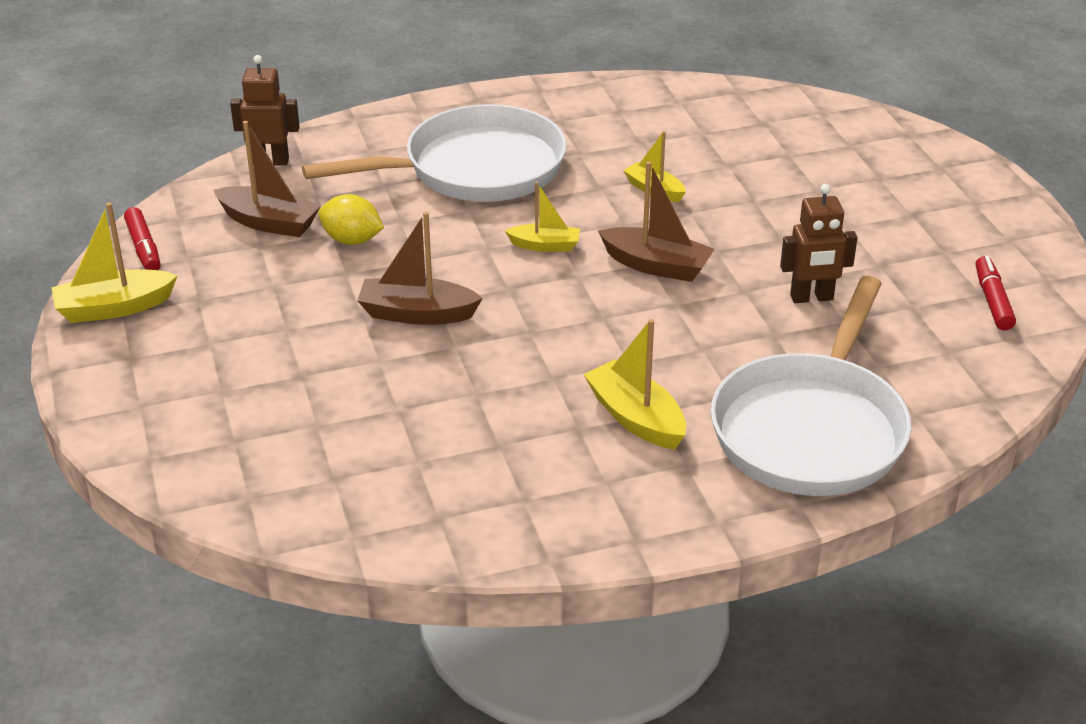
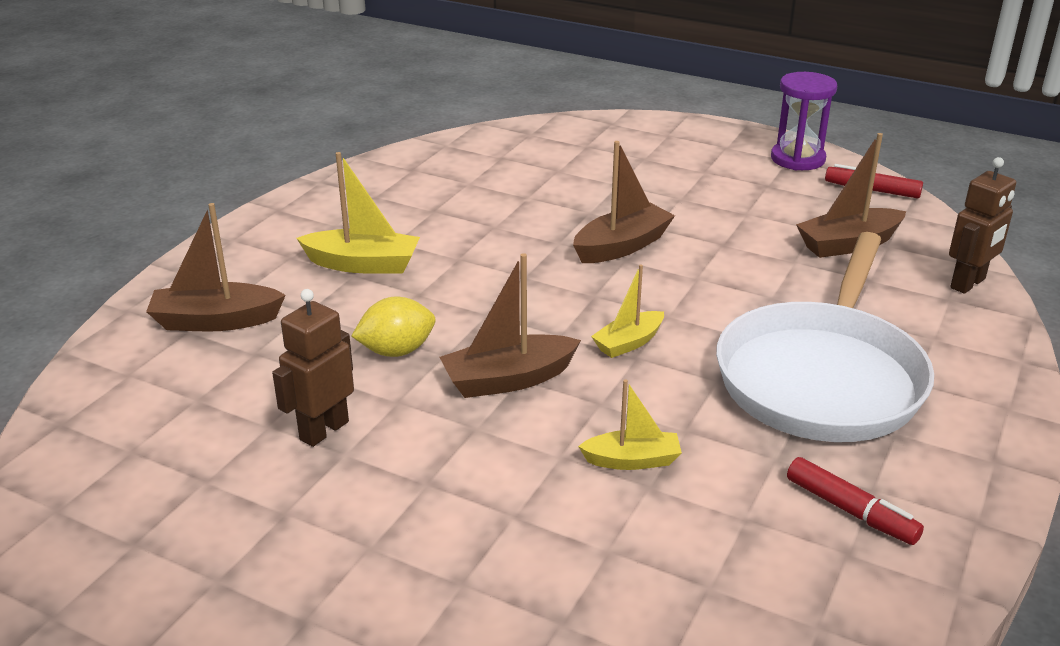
camera: 135 degrees right, 5 degrees down
yellow boat [51,203,178,323] -> purple hourglass [771,72,837,170]
yellow lemon [318,194,384,245] -> yellow lemon moved to [351,297,435,357]
white pan [711,276,911,496] -> brown boat [146,203,286,331]
red marker [976,256,1016,331] -> red marker moved to [787,457,924,545]

